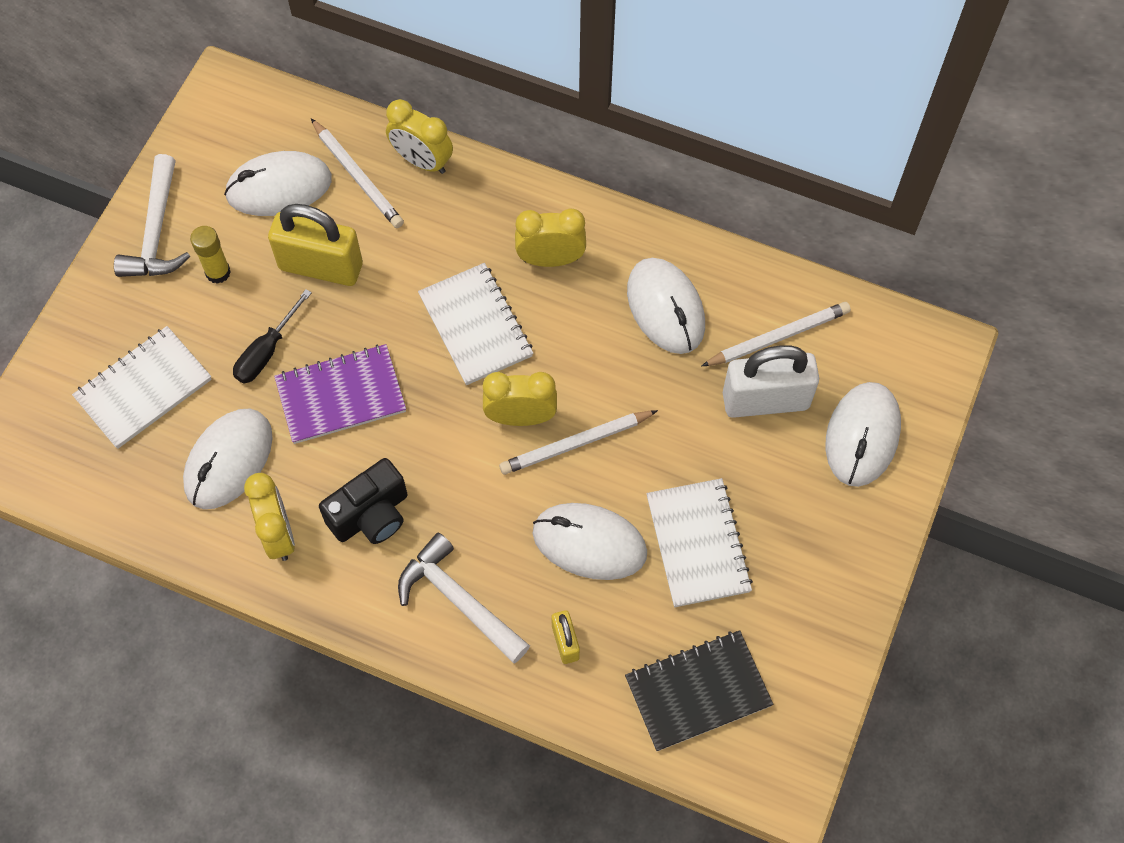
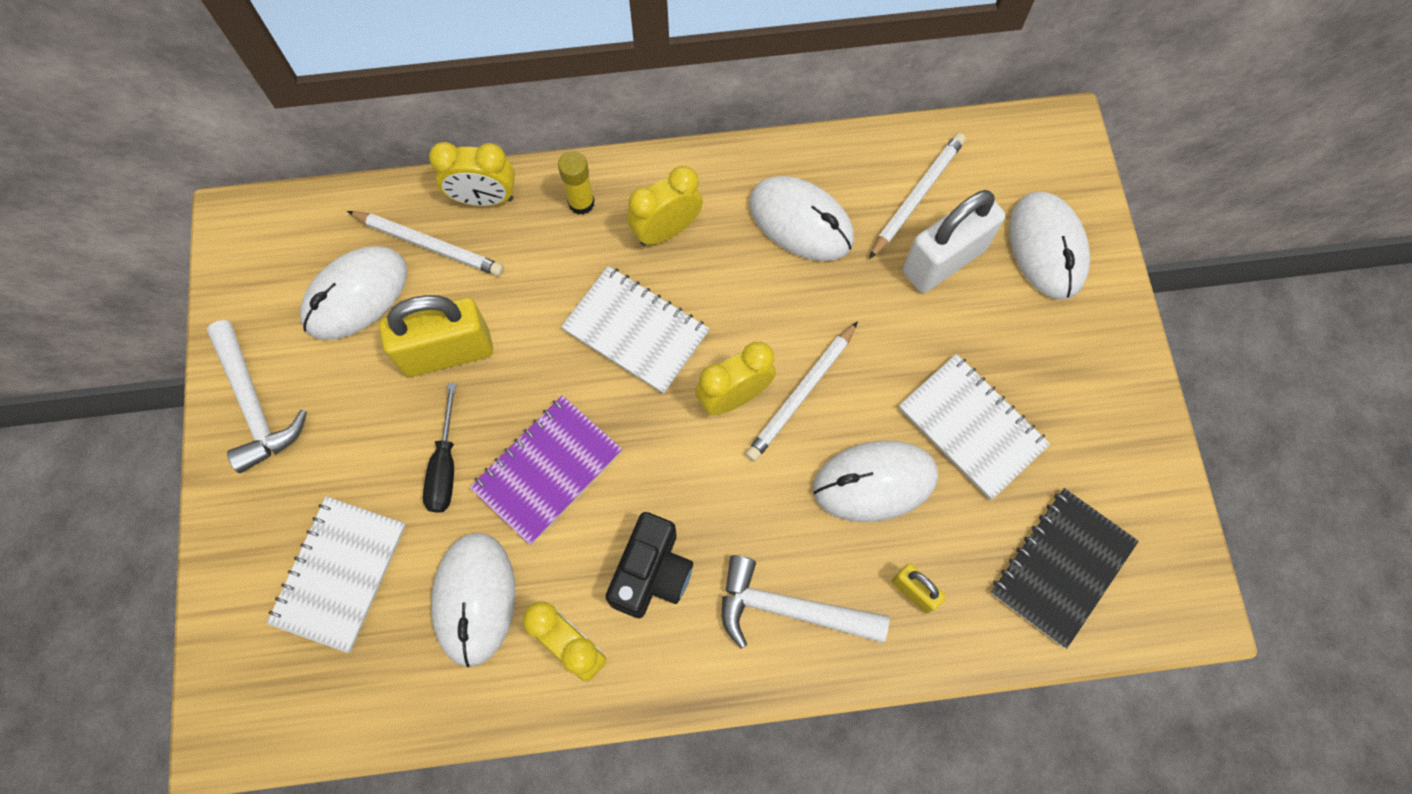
camera: 30 degrees left, 5 degrees up
yellow glue stick [190,226,231,284] -> yellow glue stick moved to [558,151,595,215]

